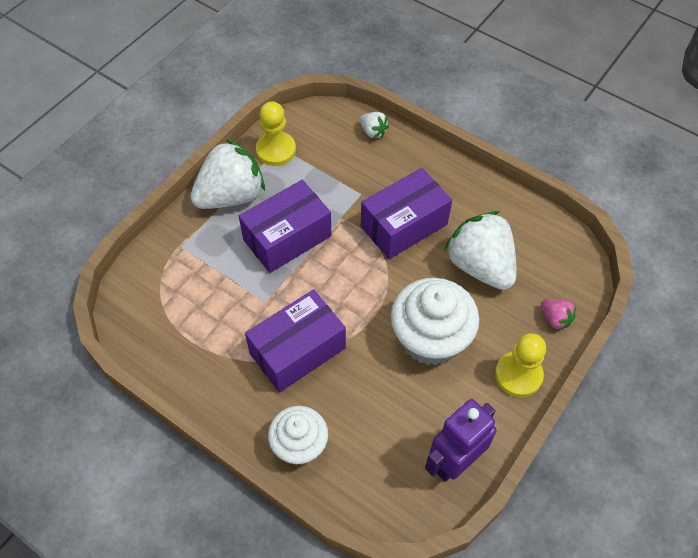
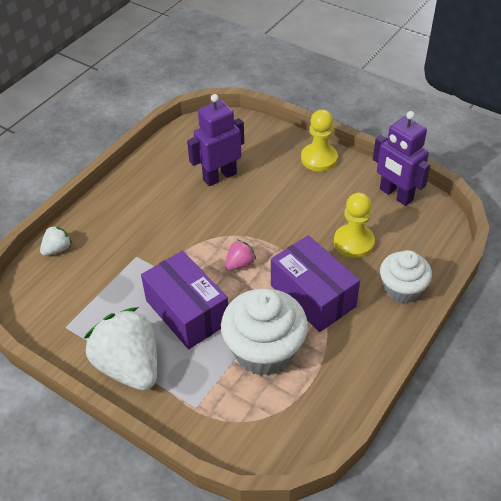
camera: 90 degrees left, 10 degrees down
yellow pawn [256,101,296,166] -> yellow pawn moved to [334,193,375,258]
purple box [361,168,452,259] -> none
white cupcake [391,278,479,365] -> white cupcake moved to [221,288,308,376]
white strawberry [444,211,517,290] -> purple robot [187,94,244,186]
pink strawberry [541,299,576,331] -> pink strawberry moved to [225,239,256,271]

